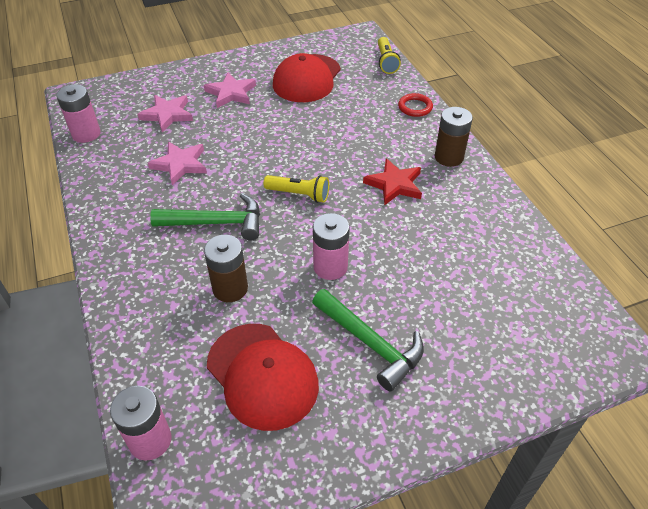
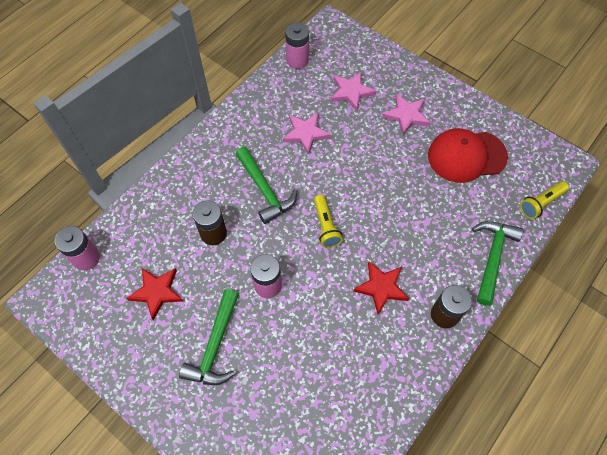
camera: 60 degrees right, 15 degrees up
red cap [207,324,319,431] -> red star [126,268,183,320]
red ring [398,93,433,117] -> green hammer [472,221,523,306]

